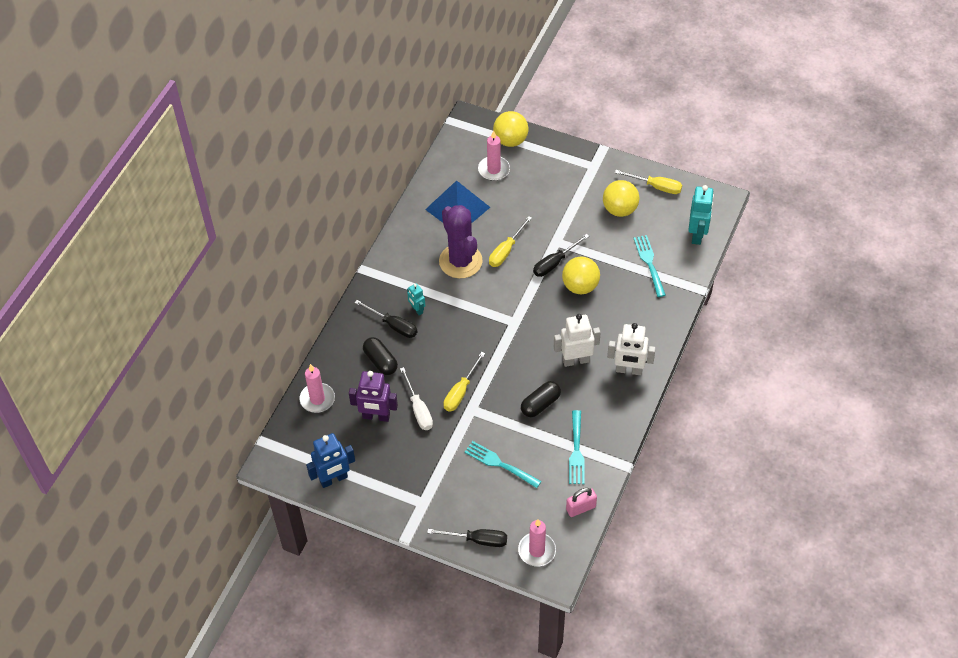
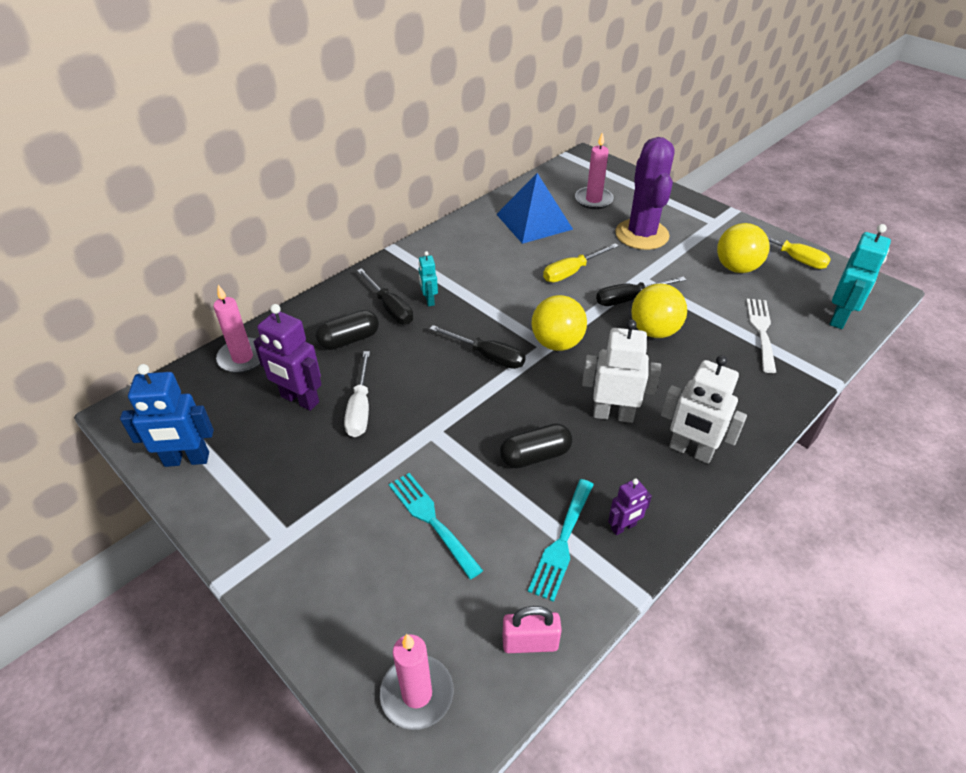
camera: 20 degrees right, 10 degrees down
black capsule [363,337,398,375] -> black capsule turned 75 degrees clockwise [315,310,379,350]
black screwdriver [427,529,507,547] -> black screwdriver moved to [430,325,526,369]
purple cactus [439,205,482,278] -> purple cactus moved to [615,137,674,250]
yellow screwdriver [443,352,485,412] -> none
yellow ball [493,111,528,147] -> yellow ball moved to [531,295,587,351]
turquoise fork [633,235,666,297] -> white fork [746,299,776,373]
none -> purple robot [608,478,652,535]

